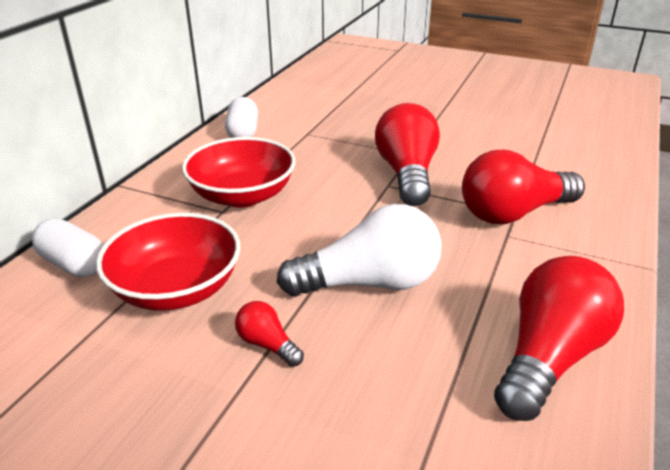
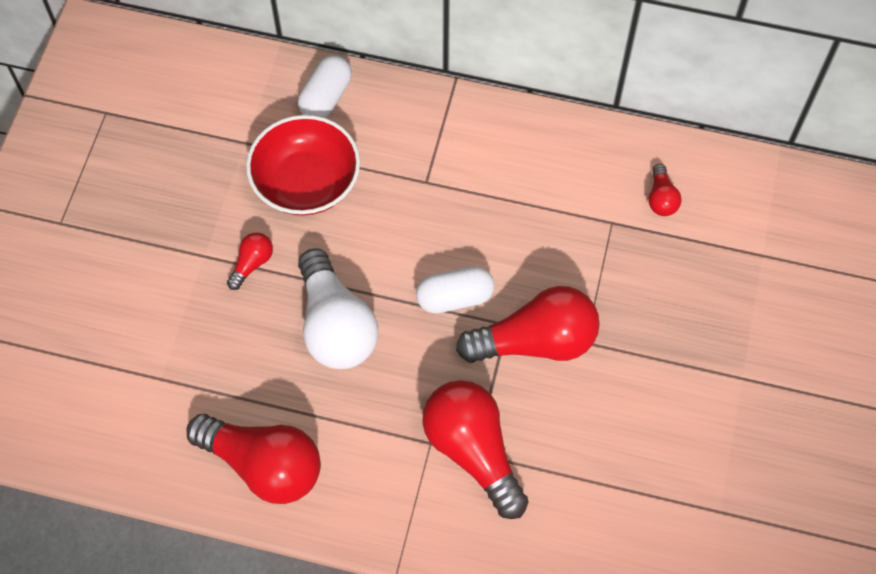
camera: 80 degrees right, 30 degrees up
red bowl [182,137,295,207] -> none
white capsule [225,97,258,138] -> white capsule moved to [416,266,494,313]
none -> red light bulb [649,164,681,216]

